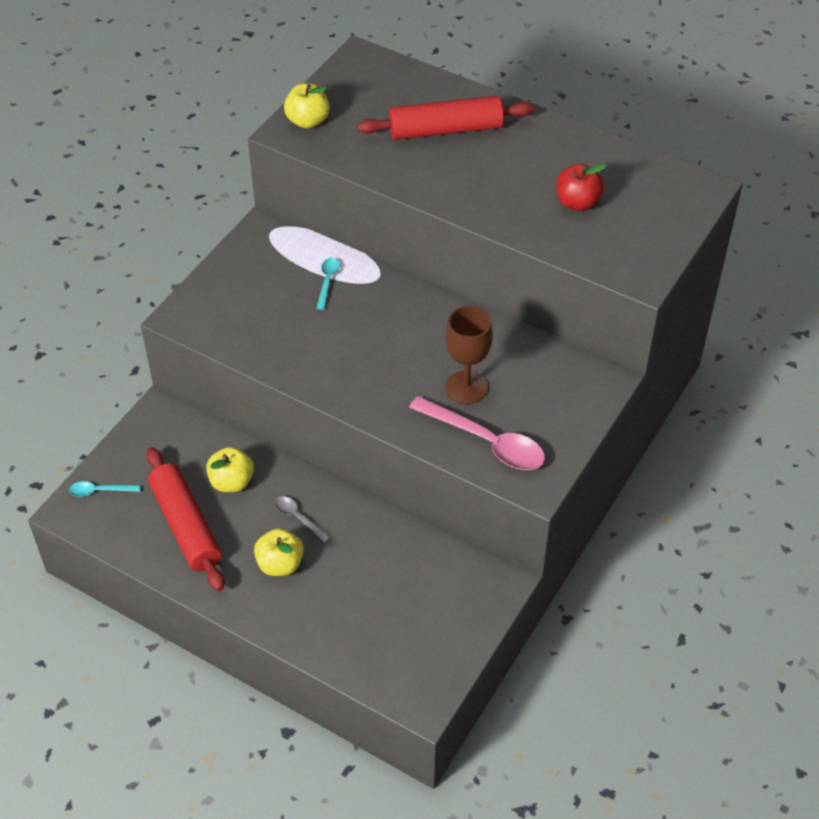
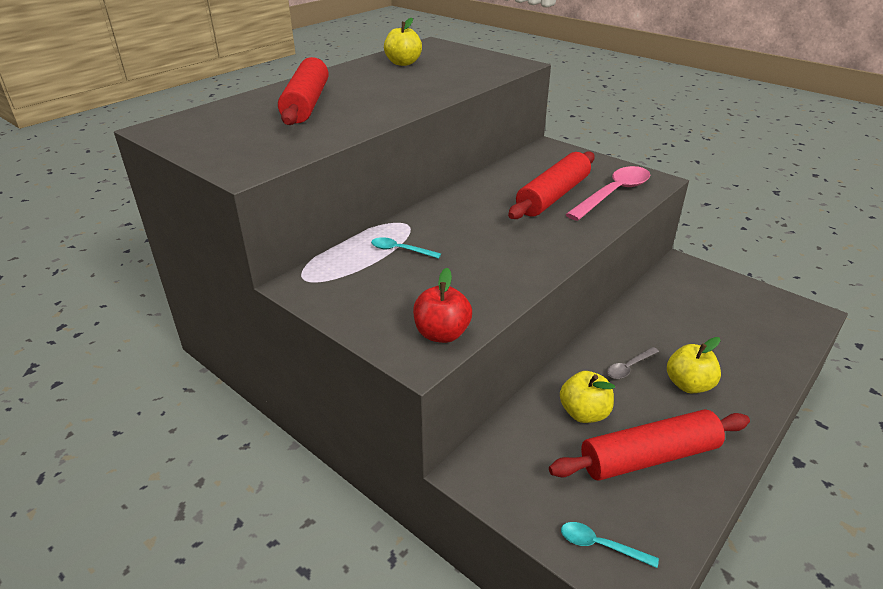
camera: 80 degrees left, 15 degrees down
turquoise spoon [69,481,141,497] -> turquoise spoon turned 105 degrees clockwise [561,522,659,568]
yellow apple [284,83,330,129] -> yellow apple moved to [384,18,422,66]
brown goblet [445,306,493,404] -> red rolling pin [508,151,595,219]
red apple [556,164,606,211] -> red apple moved to [413,268,472,343]

